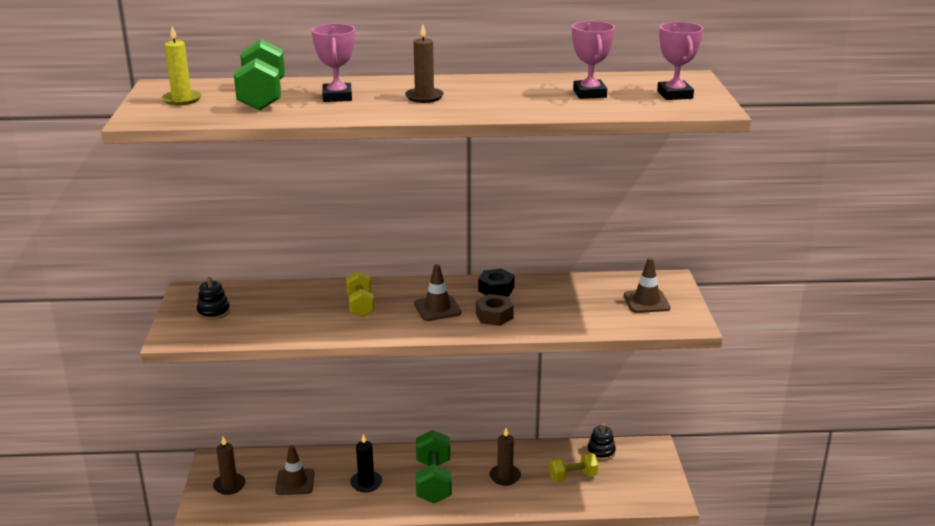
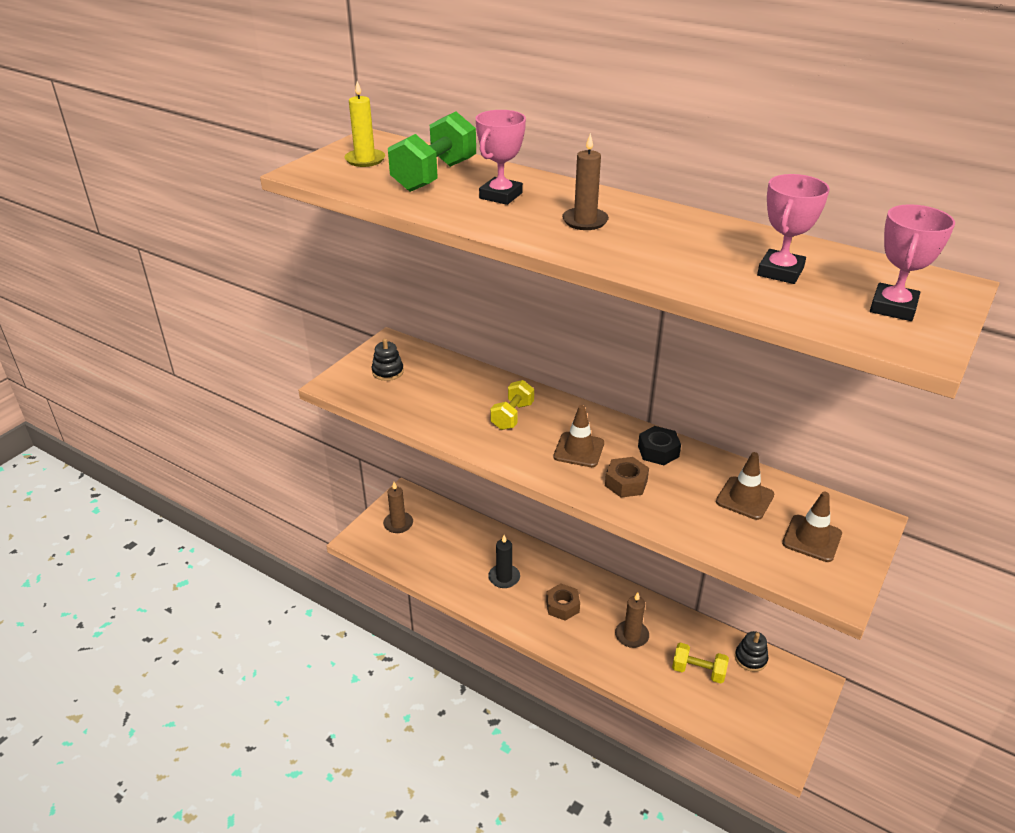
camera: 35 degrees right, 10 degrees up
brown traffic cone [275,445,315,495] -> brown traffic cone moved to [716,452,774,520]
green dumbbell [416,430,452,503] -> brown nut [546,584,580,621]

